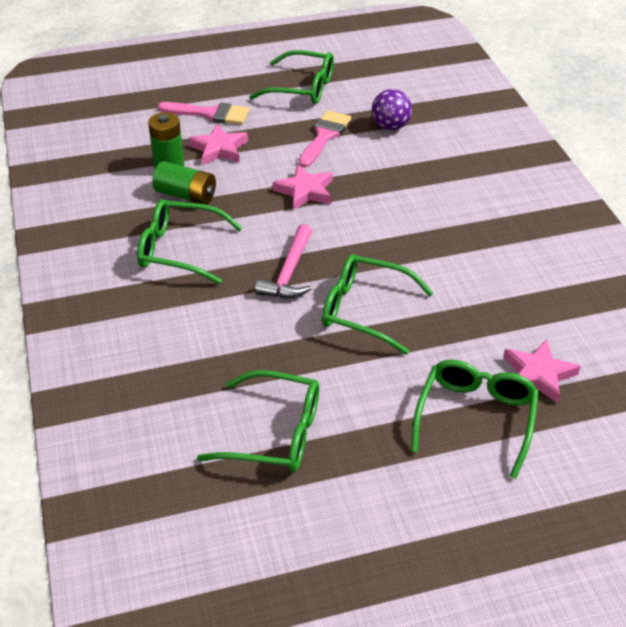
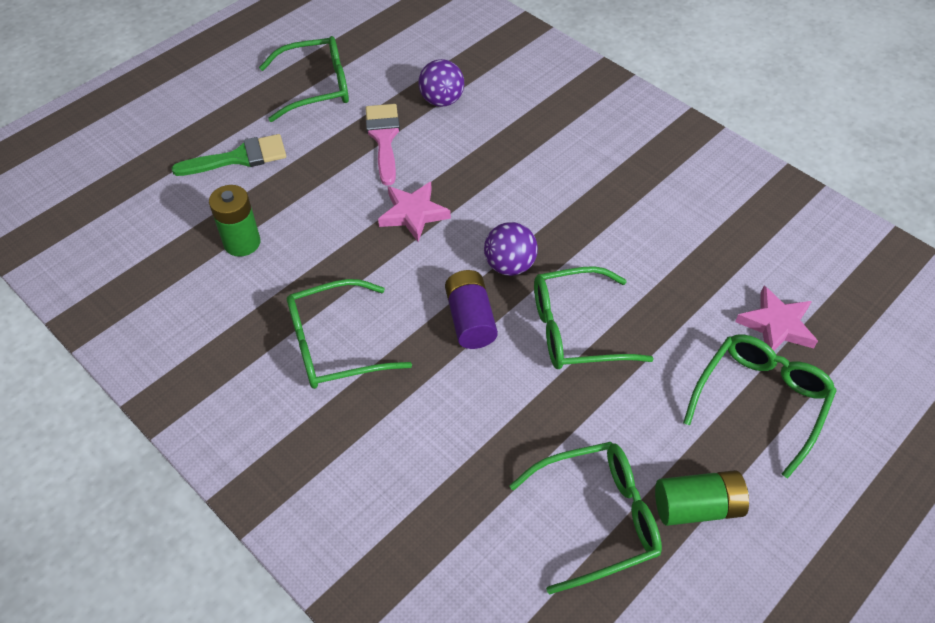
camera: 30 degrees left, 10 degrees up
green battery [152,161,216,205] -> green battery moved to [655,470,749,526]
pink brush [158,102,250,125] -> green brush [172,134,286,176]
pink star [189,124,248,165] -> none
pink hammer [255,224,312,298] -> purple battery [445,270,498,349]
green glasses [411,360,539,479] -> green glasses turned 45 degrees clockwise [683,334,837,479]
none -> purple ball [484,222,538,276]

